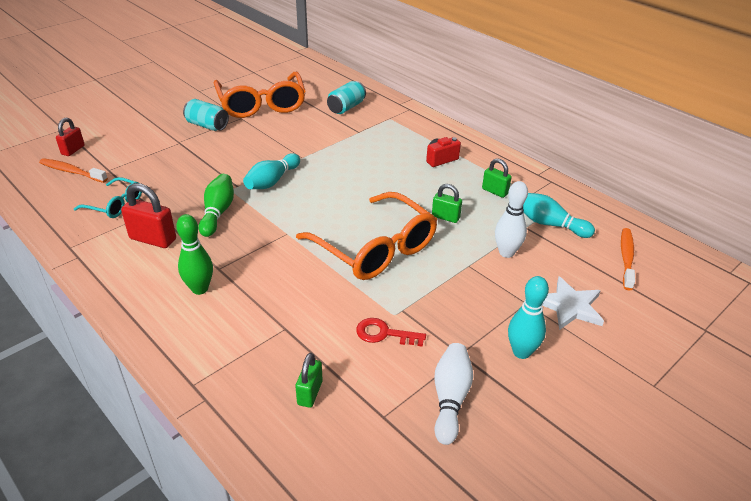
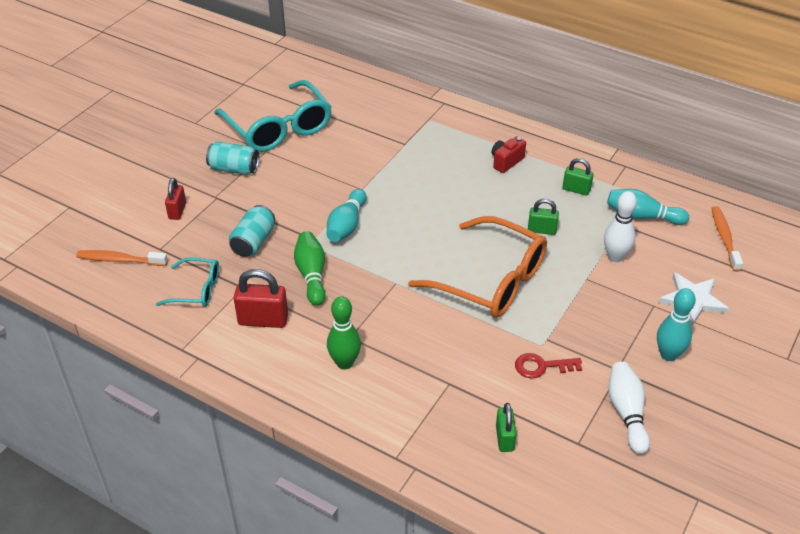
camera: 15 degrees left, 5 degrees up
red padlock [56,118,85,156] -> red padlock moved to [165,178,186,220]
orange glasses [214,72,306,118] -> turquoise glasses [214,80,332,152]
turquoise can [327,81,366,114] -> turquoise can moved to [229,205,275,257]

